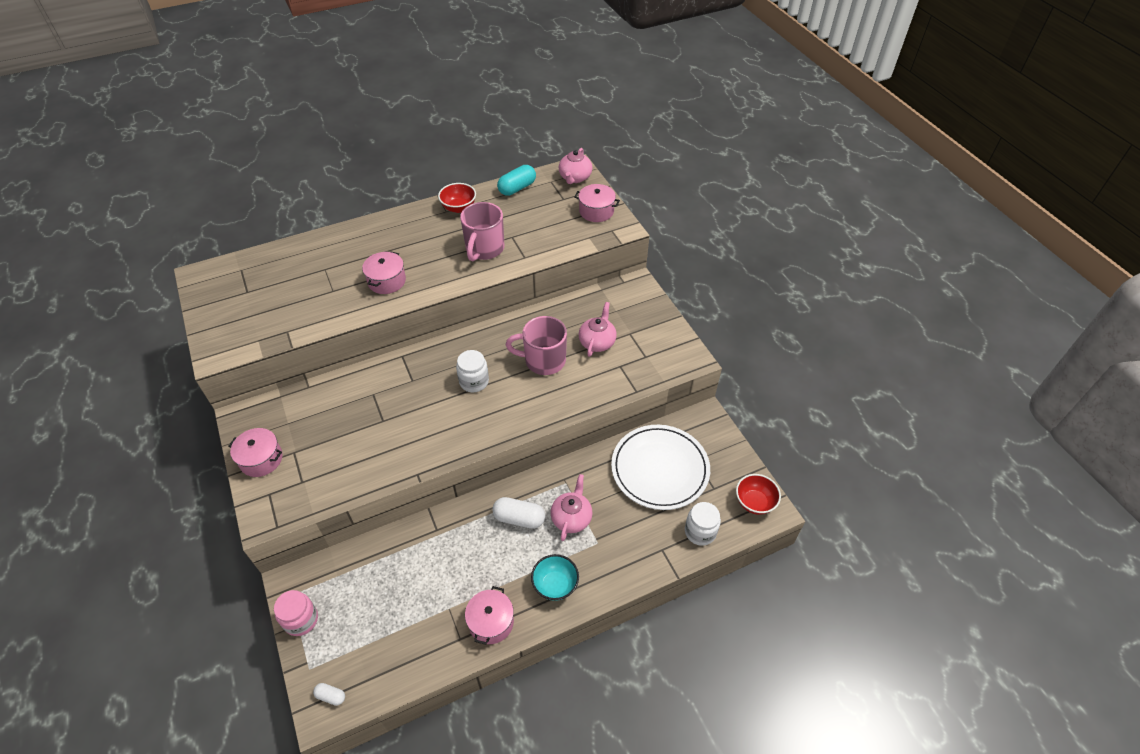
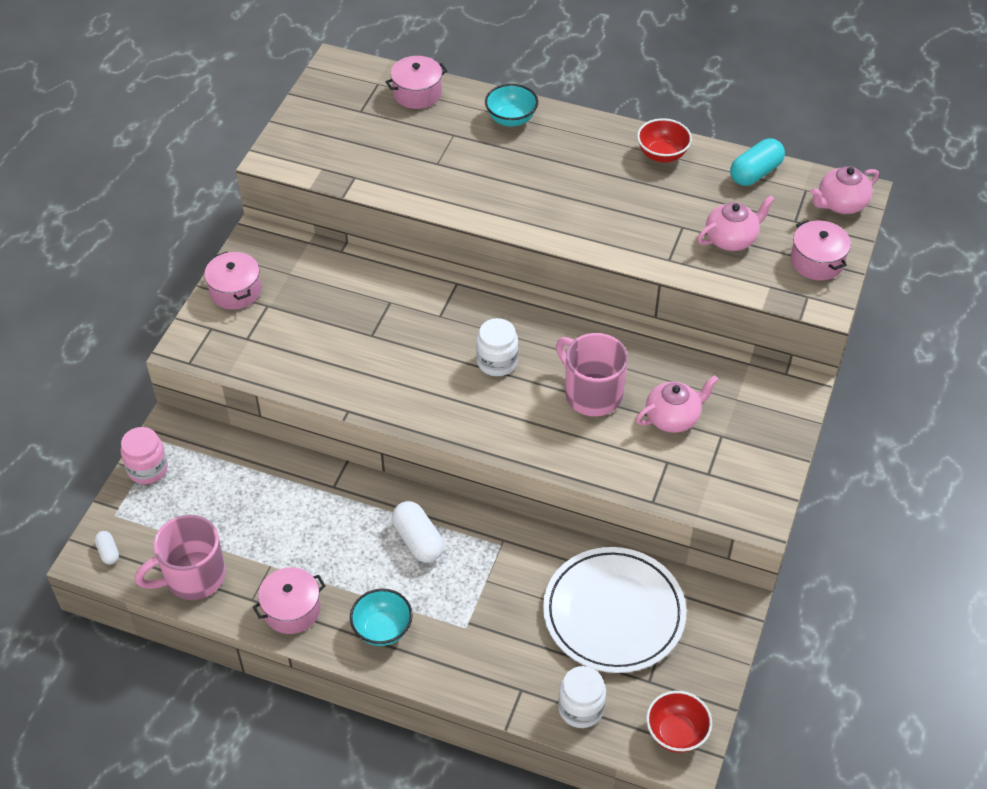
camera: 45 degrees right, 0 degrees up
pink pot [362,251,406,294] -> pink pot moved to [386,56,447,109]
pink mug [460,202,504,261] -> pink mug moved to [135,515,225,600]
turquoise capsule [497,165,536,196] -> turquoise capsule turned 45 degrees counterclockwise [730,139,785,186]
pink teapot [551,474,593,541] -> pink teapot moved to [698,195,775,251]
none -> turquoise bowl [485,84,538,127]

